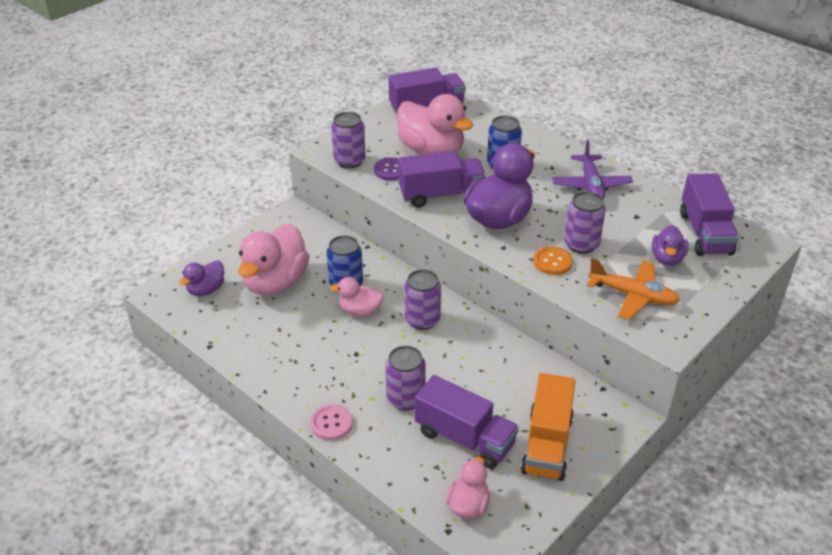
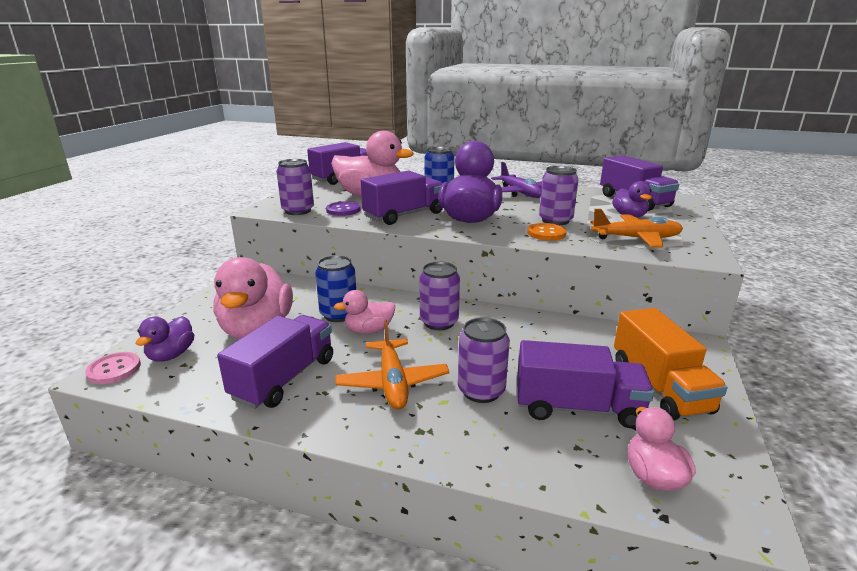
camera: 25 degrees left, 15 degrees down
pink button [310,404,353,440] -> pink button moved to [85,352,141,384]
none -> purple truck [217,315,333,409]
none -> orange plane [335,320,449,409]

